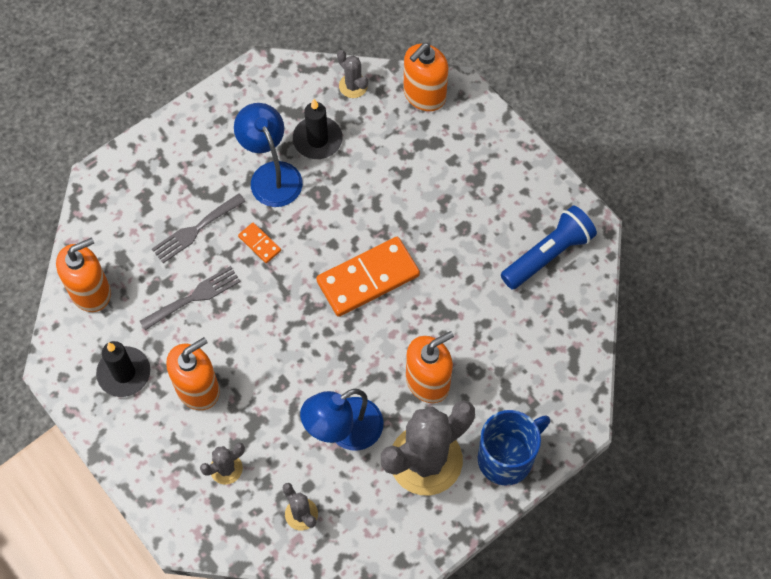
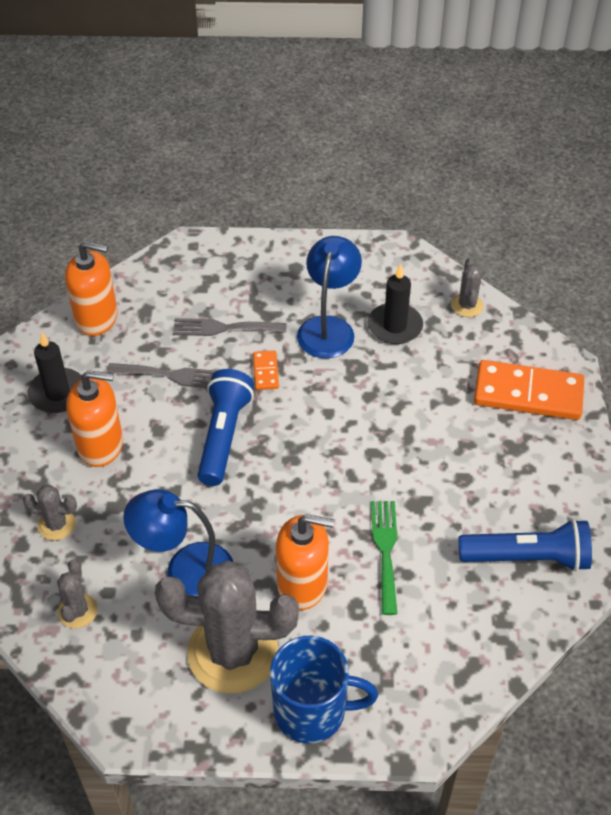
camera: 40 degrees right, 15 degrees down
orange domino [316,237,420,317] -> orange domino moved to [474,360,584,420]
orange soap dispenser [403,43,449,111] -> none
none -> blue flashlight [198,369,254,486]
none -> green fork [371,501,397,615]

